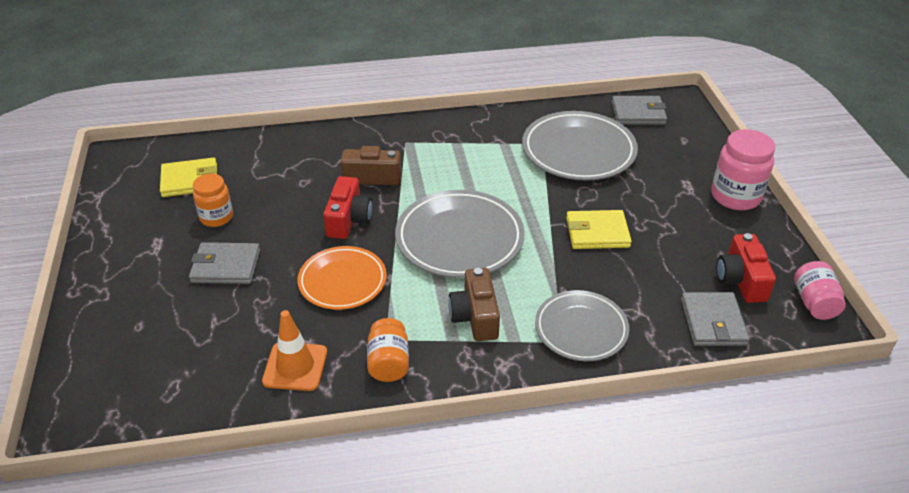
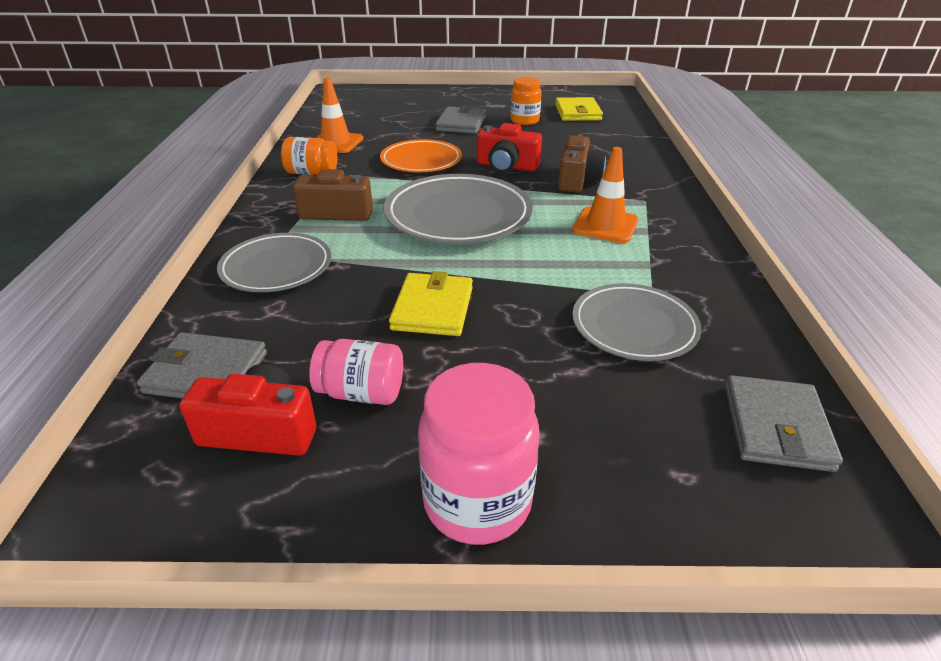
camera: 100 degrees right, 5 degrees down
grey plate [522,111,638,181] -> grey plate [572,283,702,361], size x0.65
pink jar [794,261,846,320] -> pink jar moved to [309,339,403,405]
none -> orange traffic cone [572,147,638,243]

